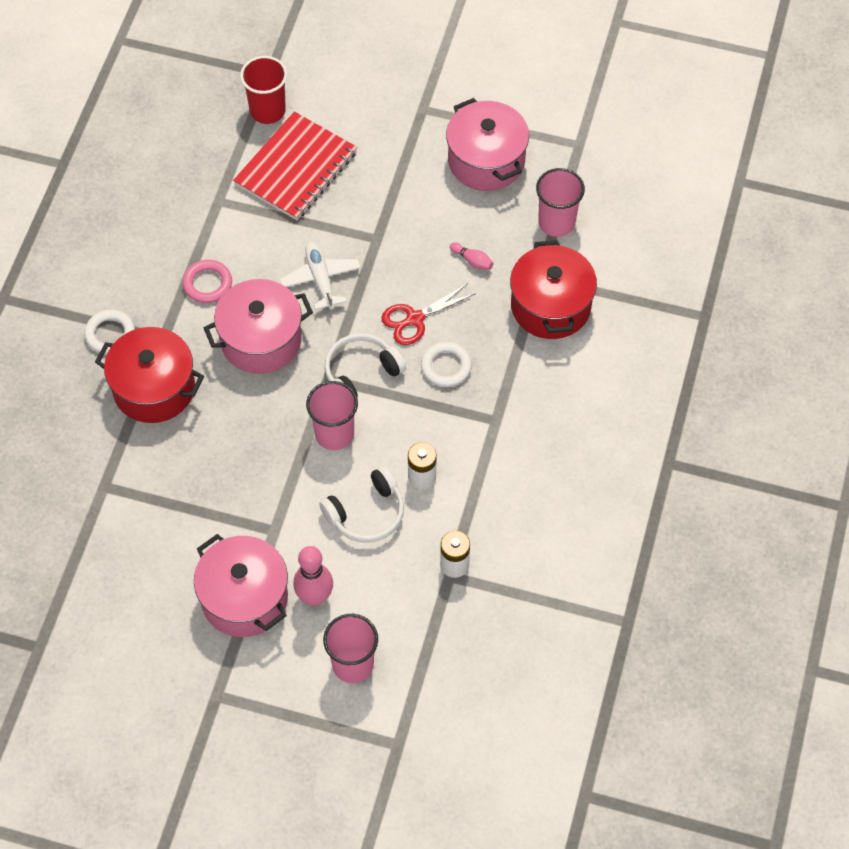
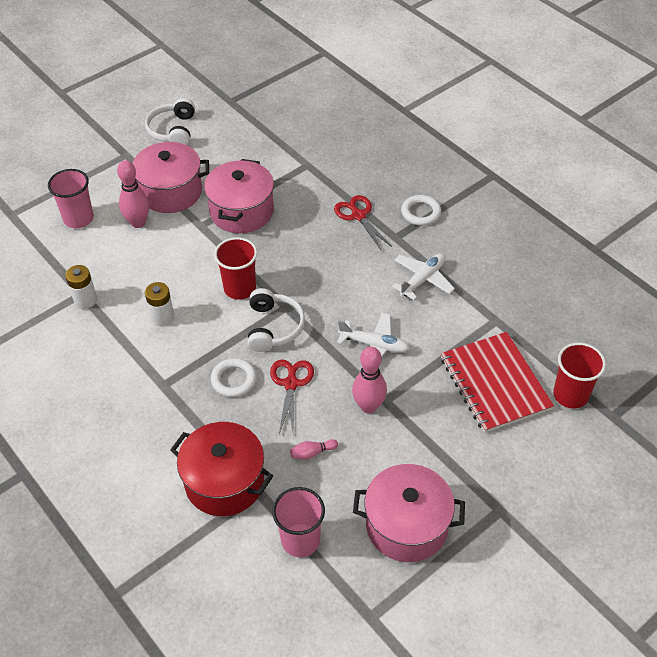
camera: 125 degrees right, 10 degrees down
red pot [95,327,204,423] -> red scissors [334,195,392,251]
pink ring [182,260,232,303] -> white plane [392,253,455,300]
pink pot [204,279,313,374] -> pink pot moved to [204,159,274,233]
pink cup [306,381,358,450] -> red cup [214,237,257,300]
white headphones [319,466,404,543] -> white headphones moved to [145,98,195,145]
none -> pink bowling pin [352,347,387,413]

